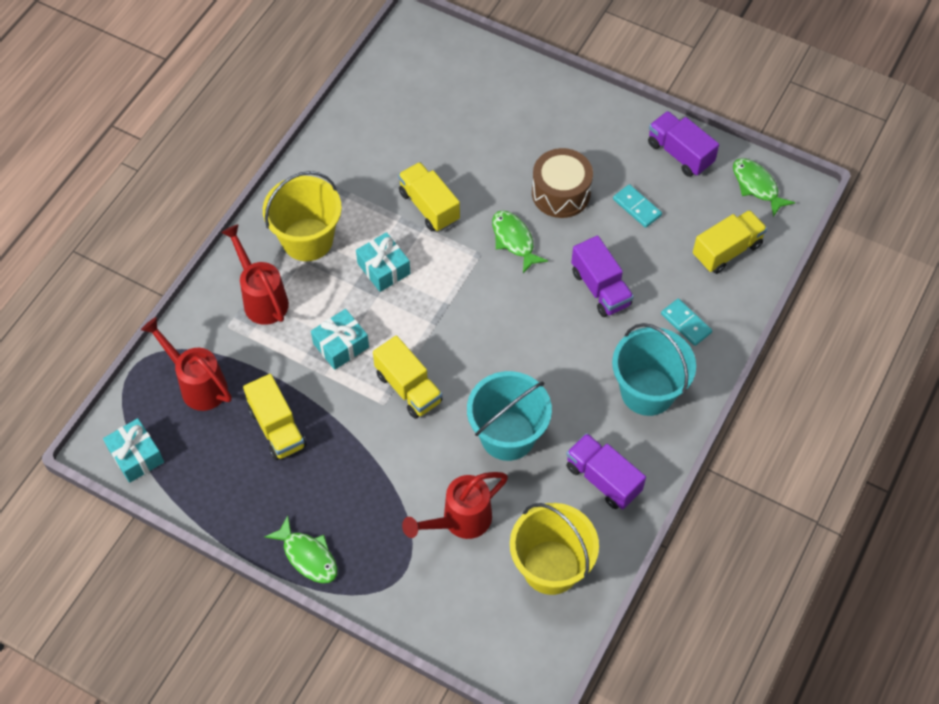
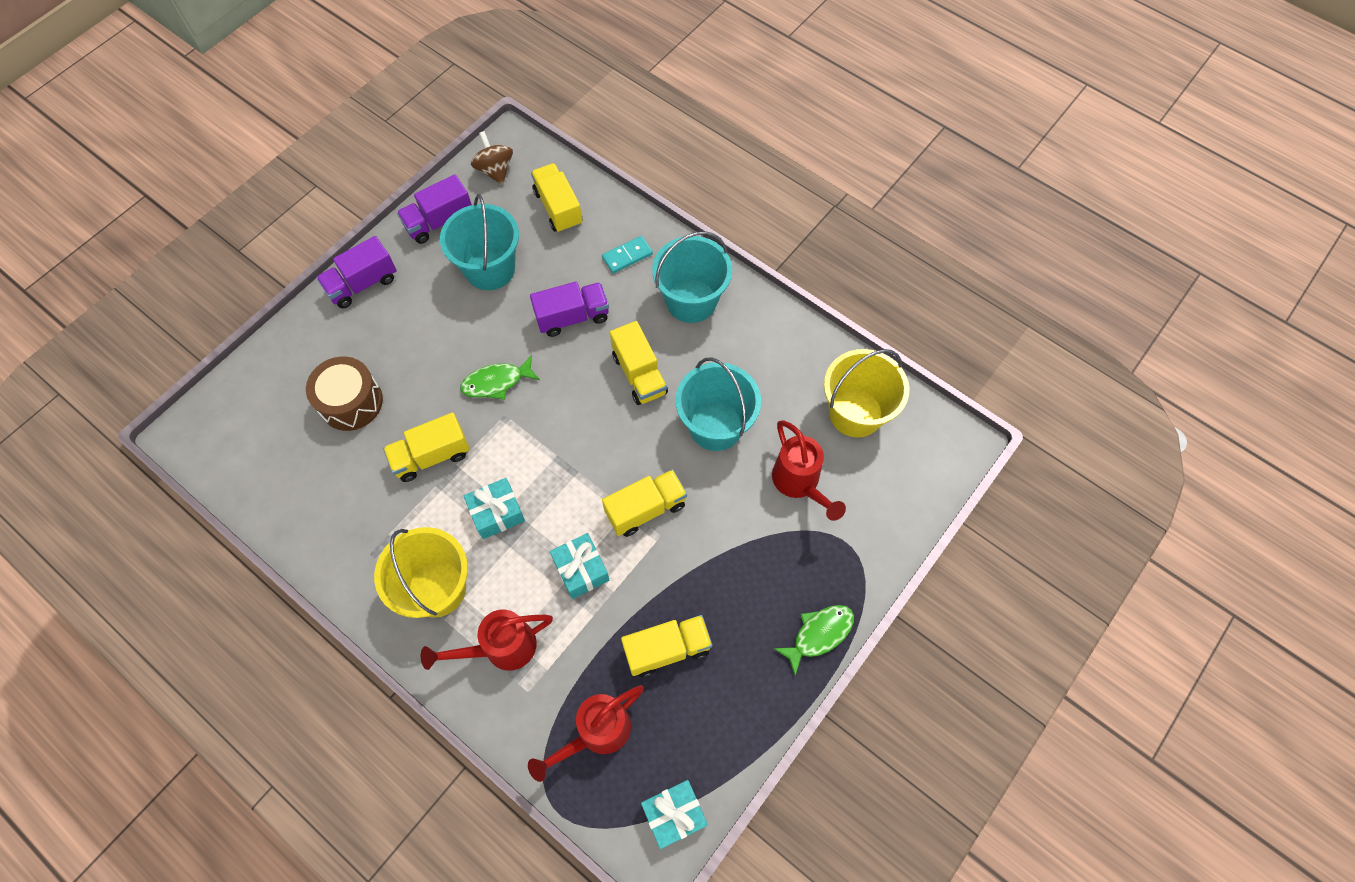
camera: 80 degrees left, 5 degrees up
brown drum [532,148,593,218] -> brown drum moved to [306,357,383,431]
purple truck [566,433,646,510] -> purple truck moved to [316,236,397,308]
turquoise domino [613,184,662,228] -> turquoise bucket [440,194,519,290]
green fish [733,158,795,217] -> brown spinning top [471,131,513,185]
none -> yellow truck [610,321,668,405]

